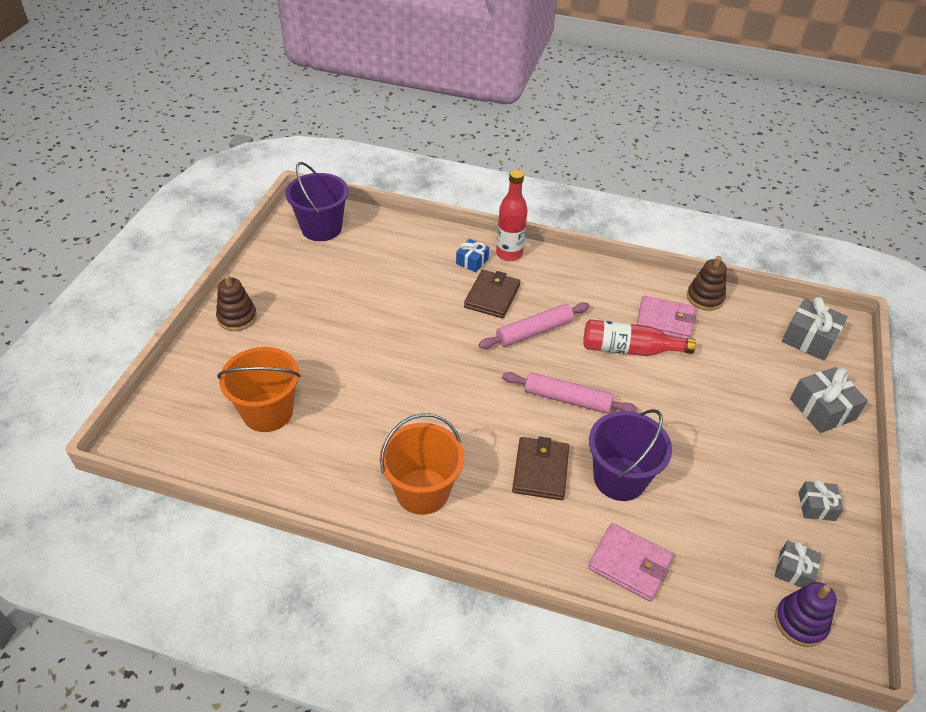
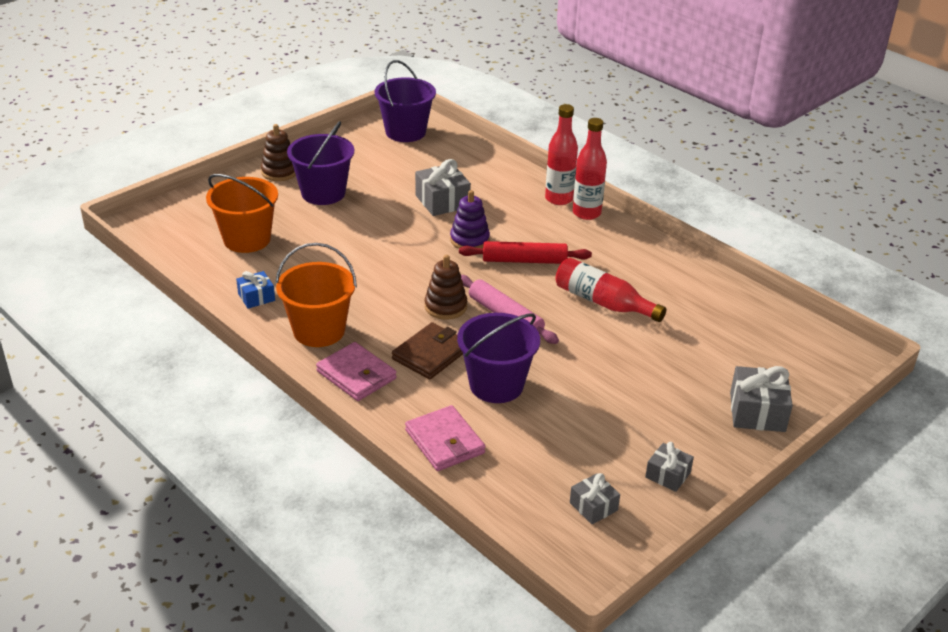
camera: 30 degrees right, 10 degrees down
blue gift [456,239,489,272] -> blue gift moved to [236,271,275,309]
brown wallet [464,270,520,318] -> none
pink rolling pin [479,302,589,349] -> red rolling pin [459,241,592,264]
pink wallet [637,295,696,339] -> pink wallet moved to [316,342,397,401]
brown stacking toy [687,256,727,311] -> brown stacking toy moved to [425,255,467,320]
purple stacking toy [775,582,837,647] -> purple stacking toy moved to [450,190,490,249]
grey gift [782,297,848,361] -> grey gift moved to [415,159,471,216]
none -> purple bucket [287,121,354,205]
none -> red bottle [573,118,607,220]

